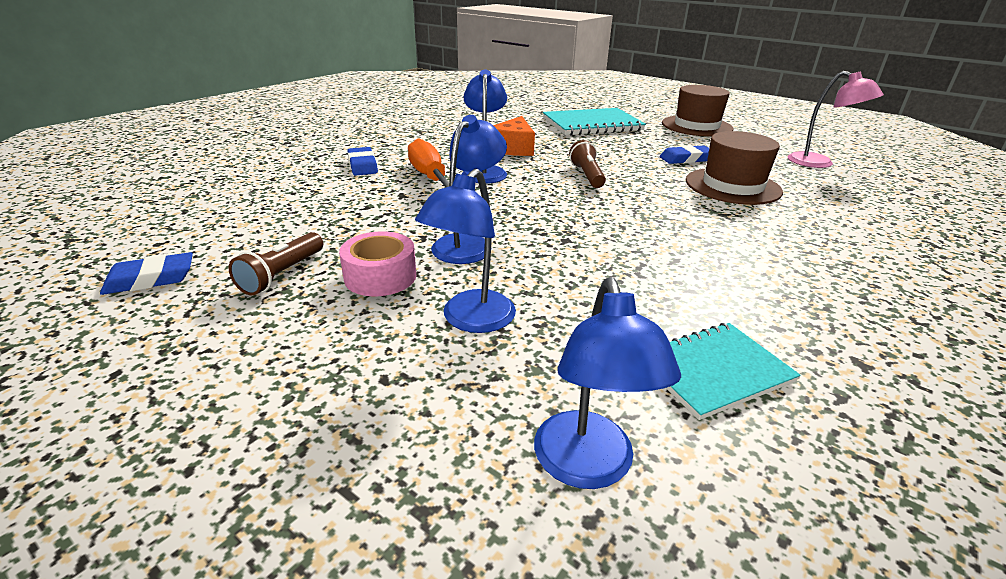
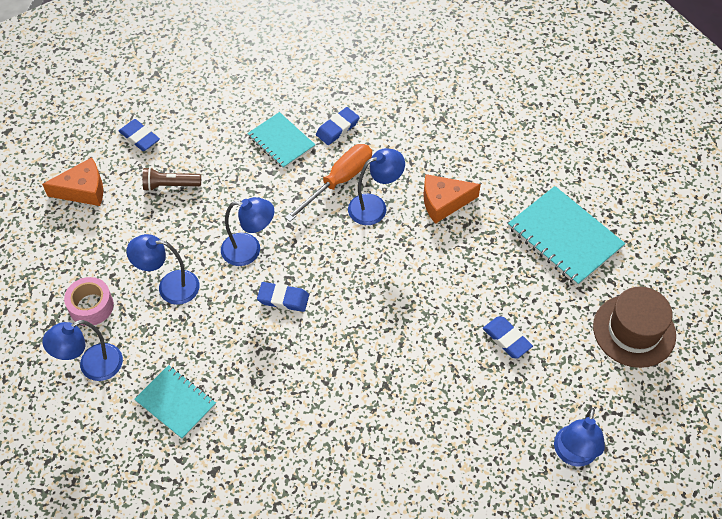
camera: 65 degrees right, 25 degrees up
pink tape [339,231,416,296] -> pink tape moved to [64,277,114,326]
brown flashlight [569,140,606,188] -> none
brown hat [686,131,783,205] -> none
pink lamp [788,71,884,168] -> blue lamp [554,408,605,467]
none -> orange cheese [42,157,103,206]
none -> turquoise notebook [247,112,315,169]
none -> blue eraser [257,282,309,312]

